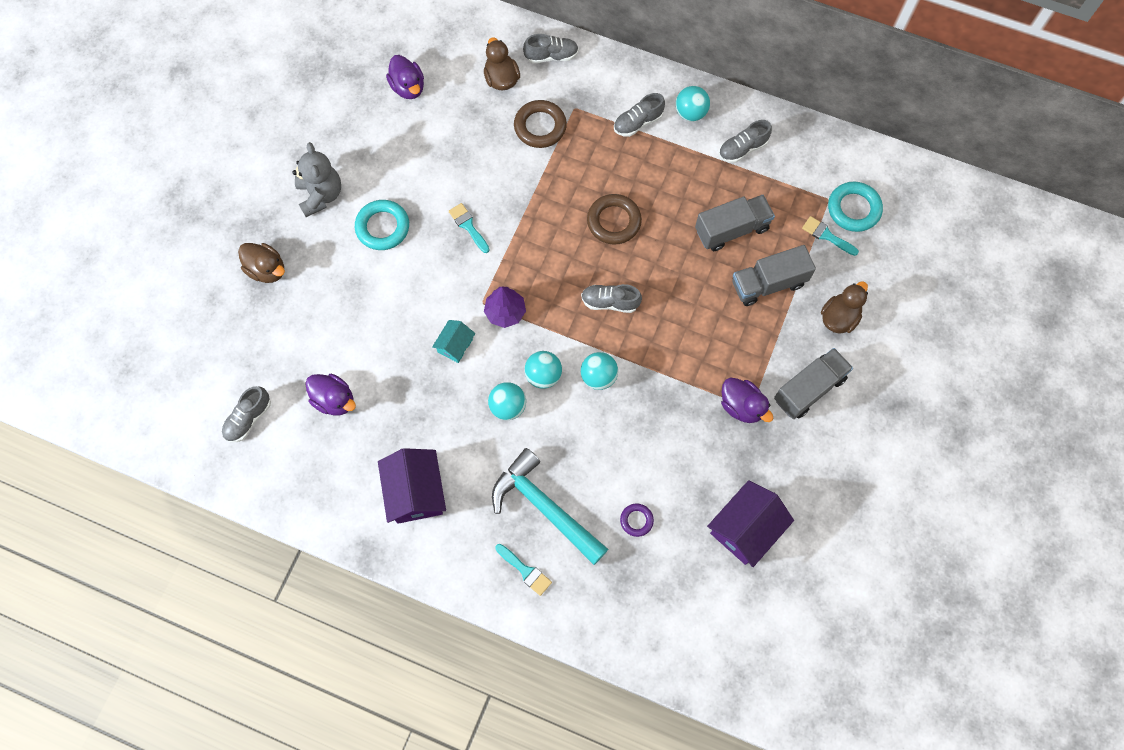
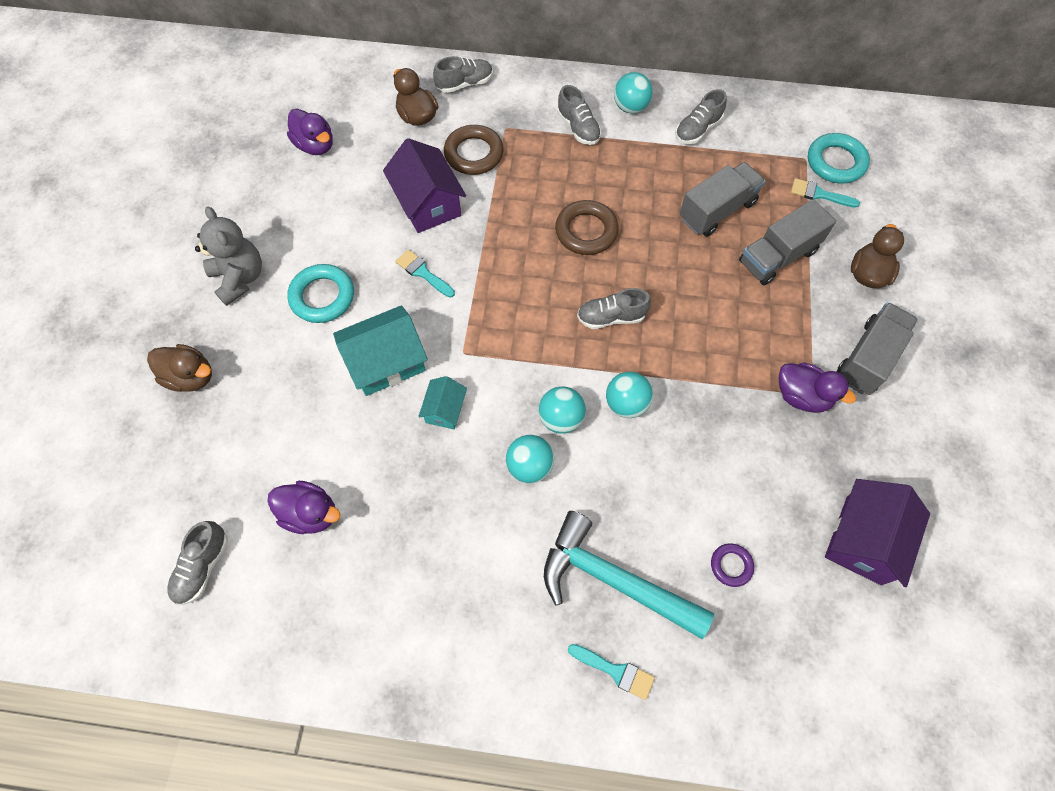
camera: 15 degrees left, 5 degrees down
purple house [378,448,446,524] -> purple house moved to [383,138,466,233]
purple tree [484,287,526,328] -> none
grey shoe [614,93,665,137] -> grey shoe turned 75 degrees counterclockwise [557,85,601,145]
none -> turquoise house [333,305,428,396]

